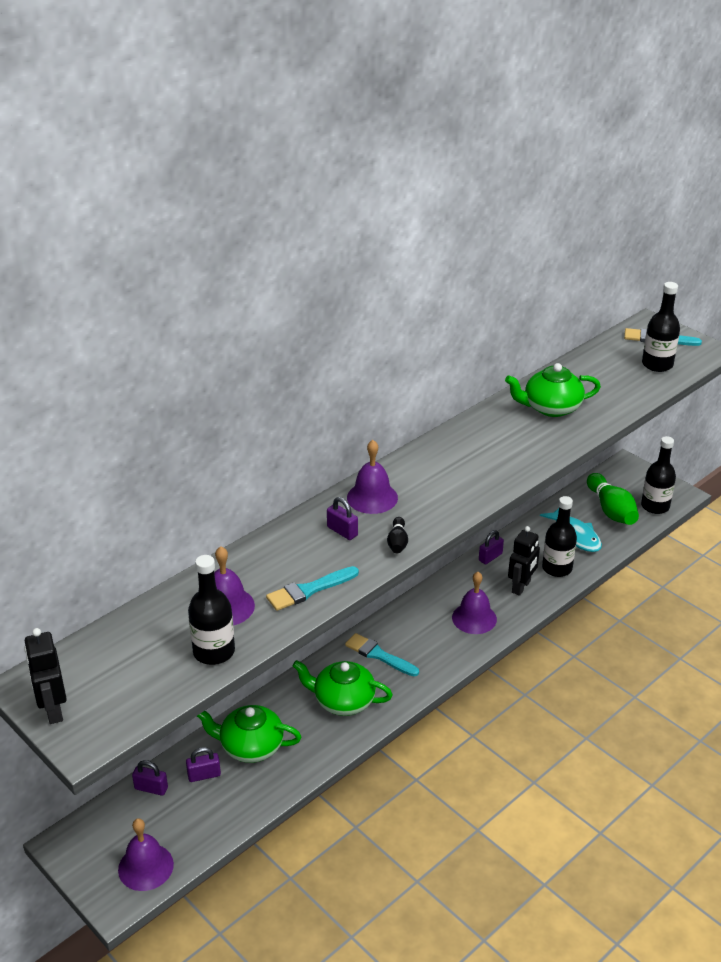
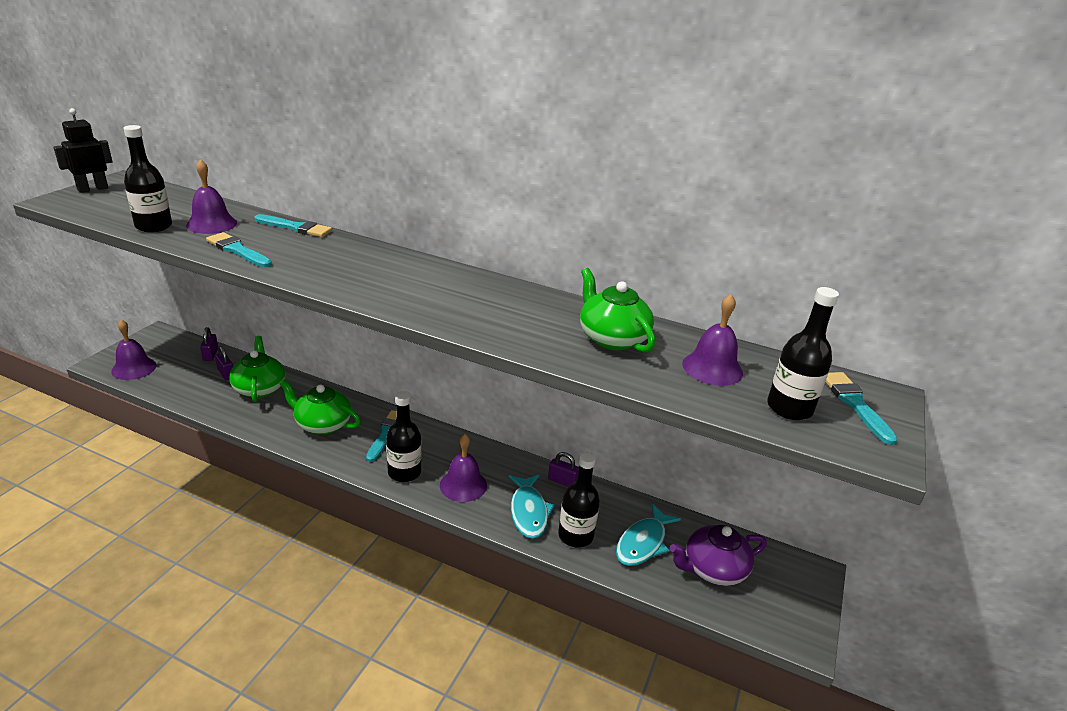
camera: 65 degrees right, 5 degrees down
green teapot [292,660,393,716] -> green teapot turned 60 degrees counterclockwise [280,380,361,435]
purple padlock [327,497,358,540] -> none
purple bell [347,440,398,514] -> purple bell moved to [682,294,743,386]
black bowling pin [387,517,408,554] -> none
black robot [508,526,540,596] -> turquoise fish [509,475,555,539]
green bowling pin [587,473,639,525] -> purple teapot [670,525,767,586]
black bottle [641,436,676,514] -> black bottle moved to [386,391,421,482]
none -> turquoise brush [255,214,332,237]

